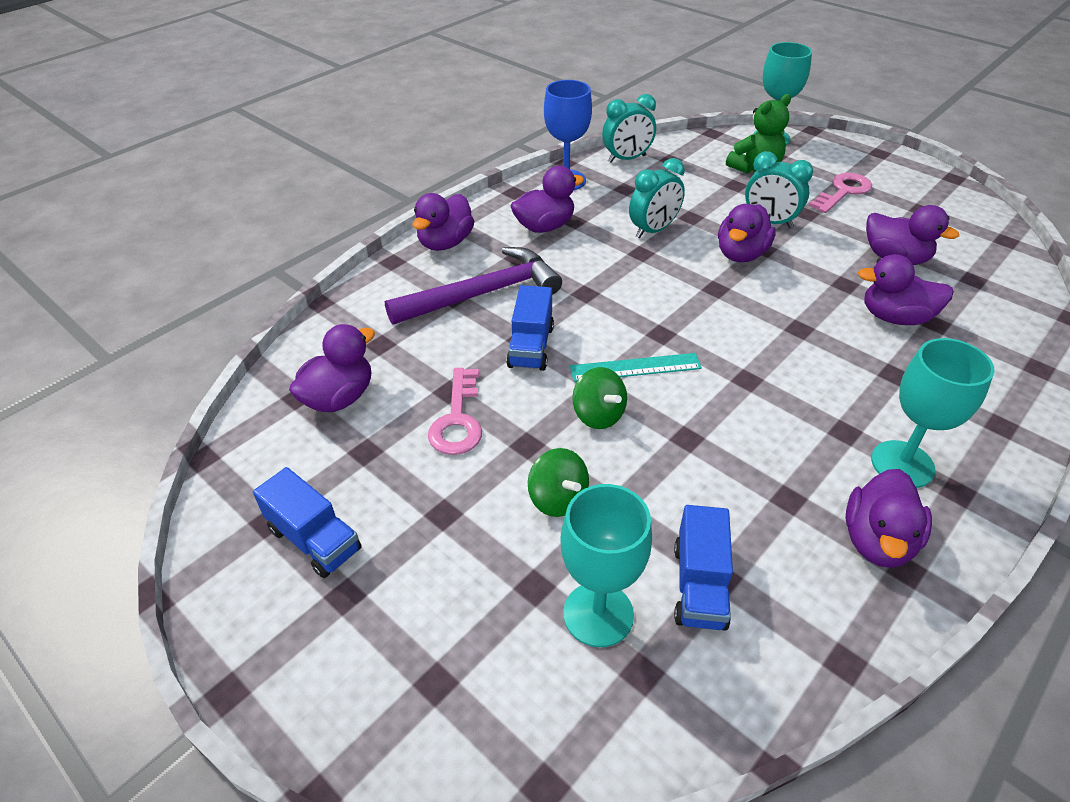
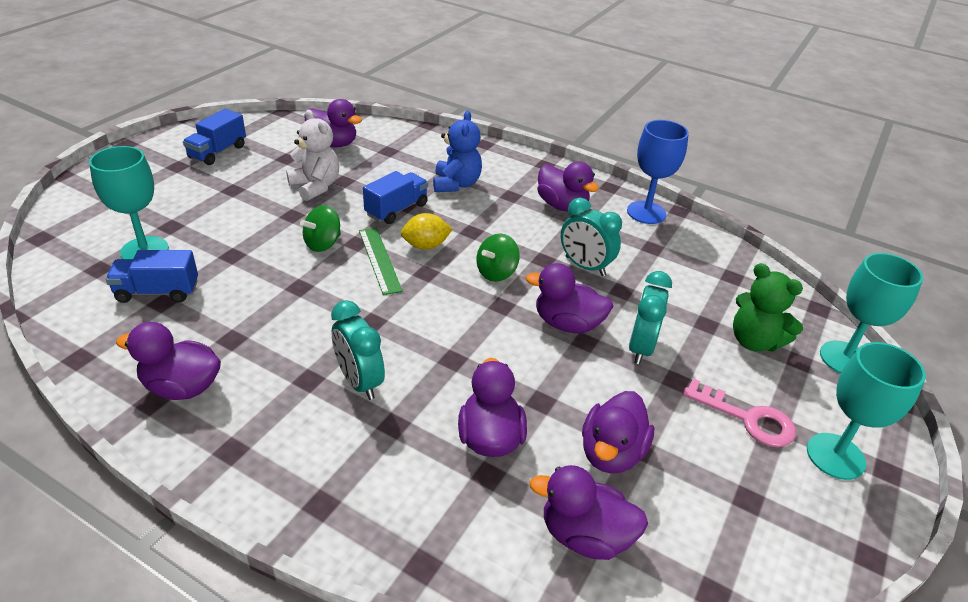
camera: 75 degrees right, 5 degrees down
purple hammer [385,247,562,325] -> blue teddy bear [433,111,482,192]
purple duck [412,193,474,251] -> purple duck moved to [529,465,648,560]
pink key [428,368,482,455] -> white teddy bear [286,110,339,201]
blue truck [506,285,554,371] -> blue truck turned 135 degrees clockwise [363,171,428,224]
green spinning top [528,448,589,517] -> green spinning top moved to [477,234,520,282]
turquoise ruler [570,353,702,382] -> green ruler [359,228,403,295]
turquoise clock [602,94,656,163] -> turquoise clock moved to [331,300,385,400]
turquoise goblet [871,338,994,488] -> turquoise goblet moved to [807,342,926,480]
none -> yellow lemon [401,213,453,250]

